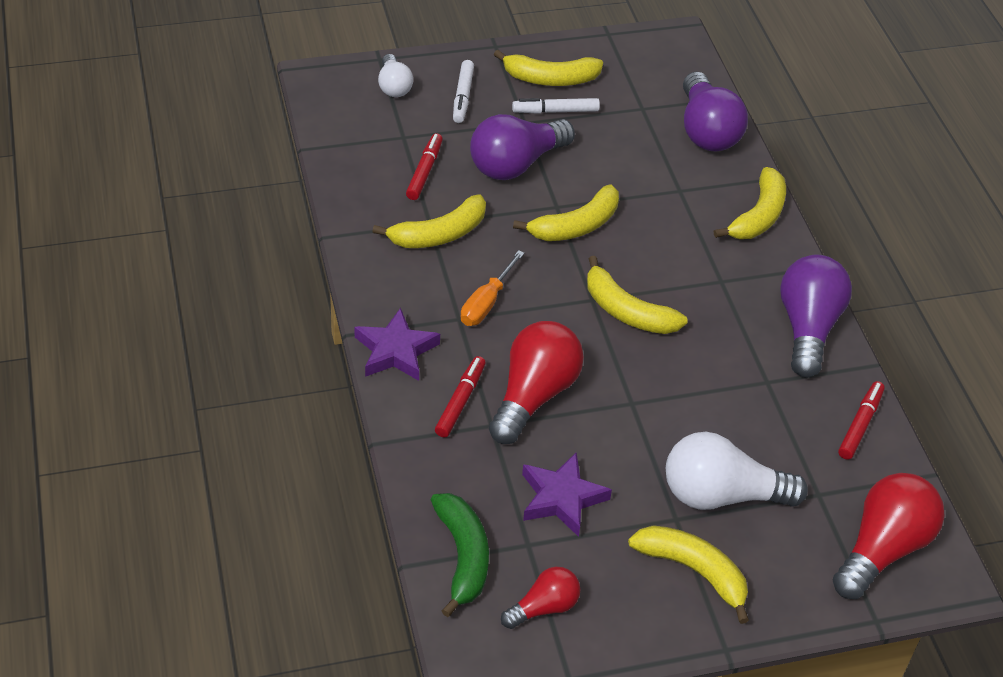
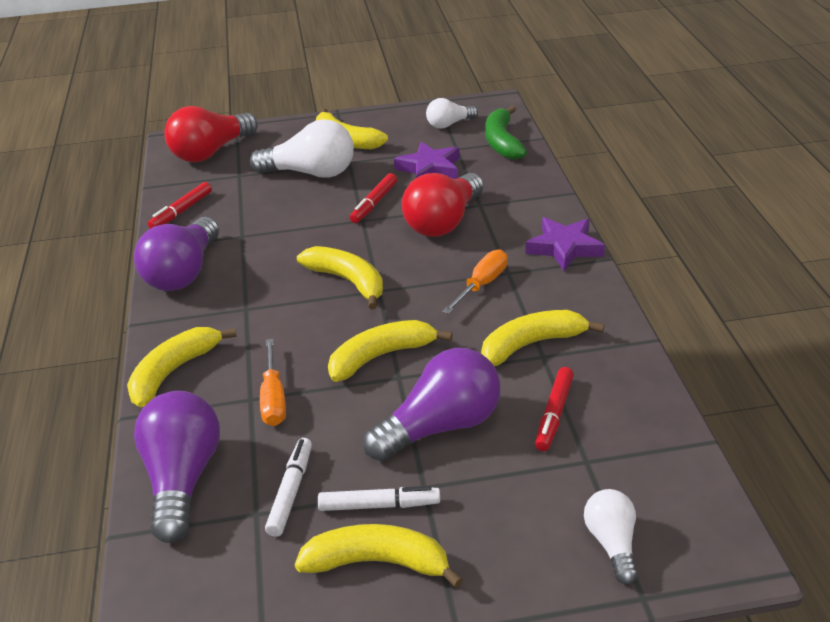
camera: 170 degrees left, 10 degrees down
red marker [435,356,486,438] -> red marker moved to [350,173,397,223]
white marker [453,60,474,123] -> white marker moved to [265,438,312,537]
red light bulb [501,567,580,629] -> white light bulb [426,98,478,129]
none -> orange screwdriver [260,339,286,426]

